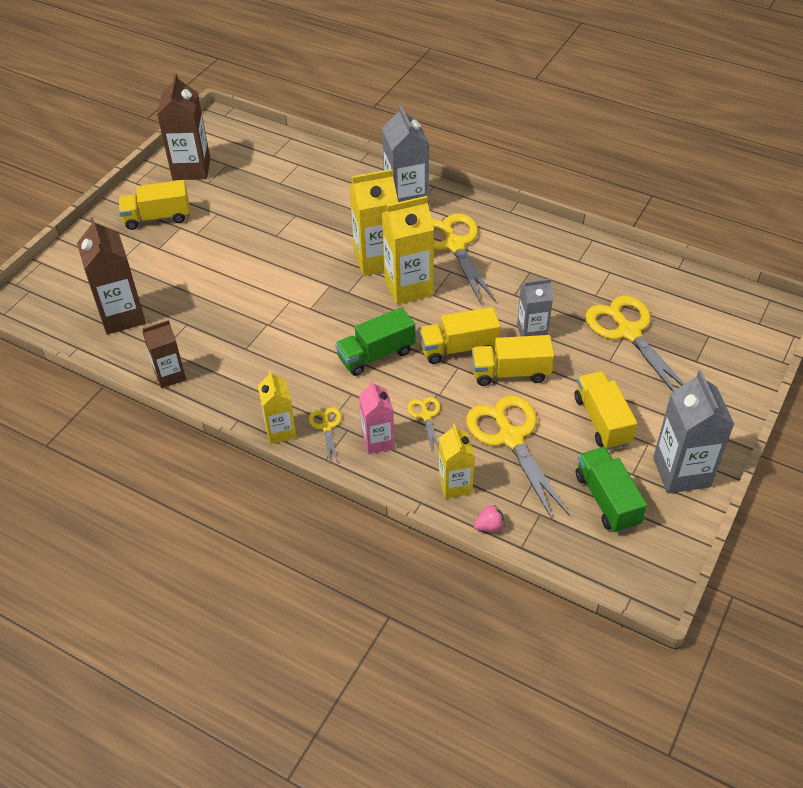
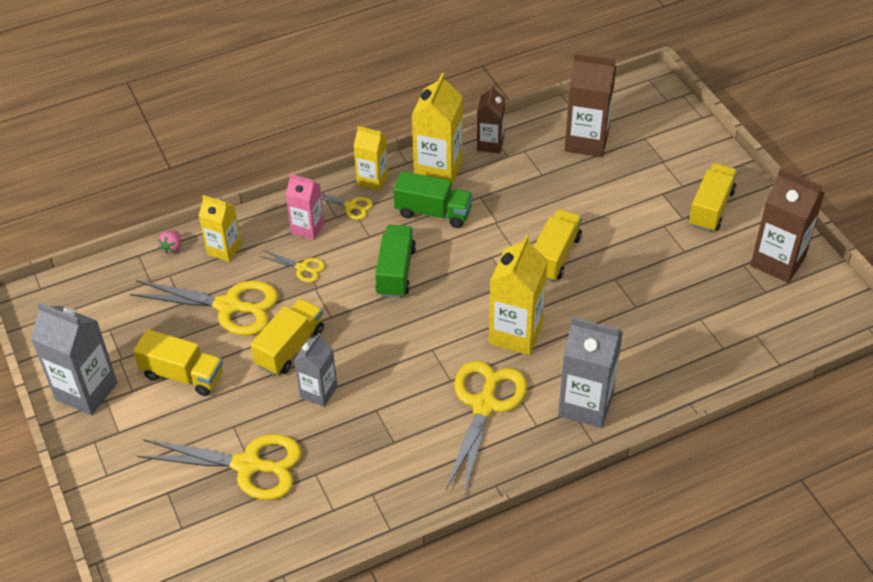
camera: 125 degrees right, 0 degrees up
yellow carton [382,196,434,305] -> yellow carton moved to [412,73,463,187]
yellow truck [419,307,501,364] -> yellow truck moved to [534,209,582,282]
yellow scissors [432,213,496,304] -> yellow scissors turned 90 degrees counterclockwise [446,361,527,496]
green truck [576,447,647,533] -> green truck moved to [393,171,473,228]

